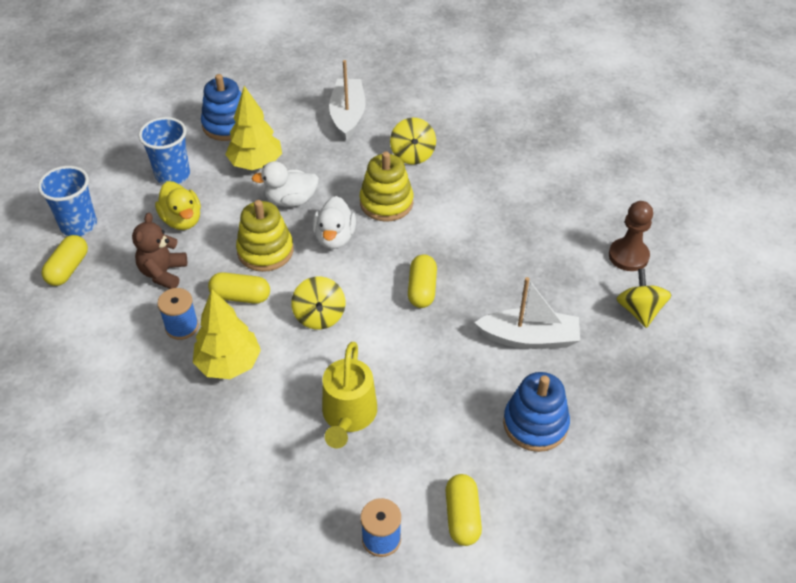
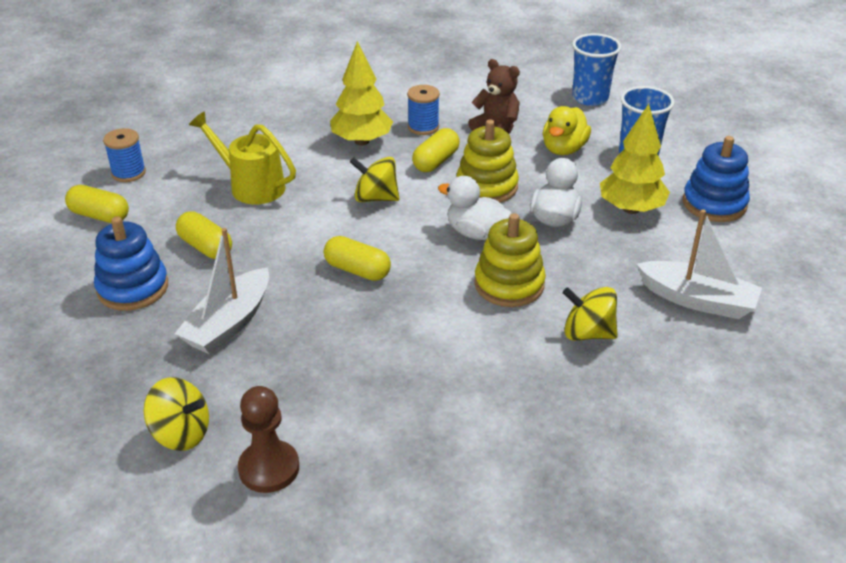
camera: 115 degrees right, 10 degrees down
yellow capsule [41,235,88,286] -> yellow capsule moved to [176,211,232,259]
yellow duck [155,181,201,230] -> yellow duck turned 60 degrees counterclockwise [543,106,591,155]

